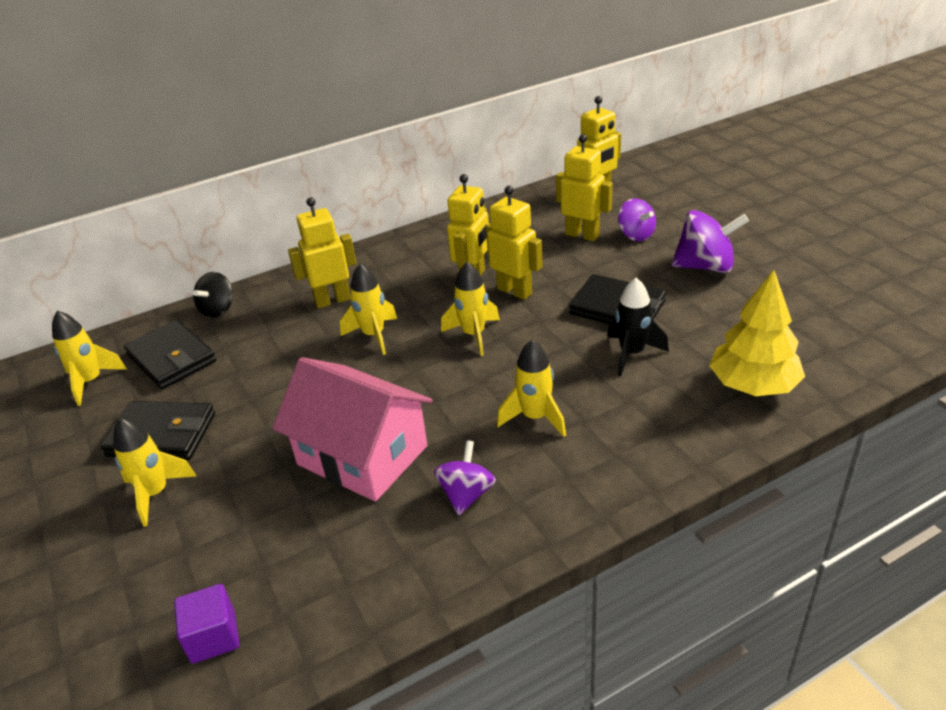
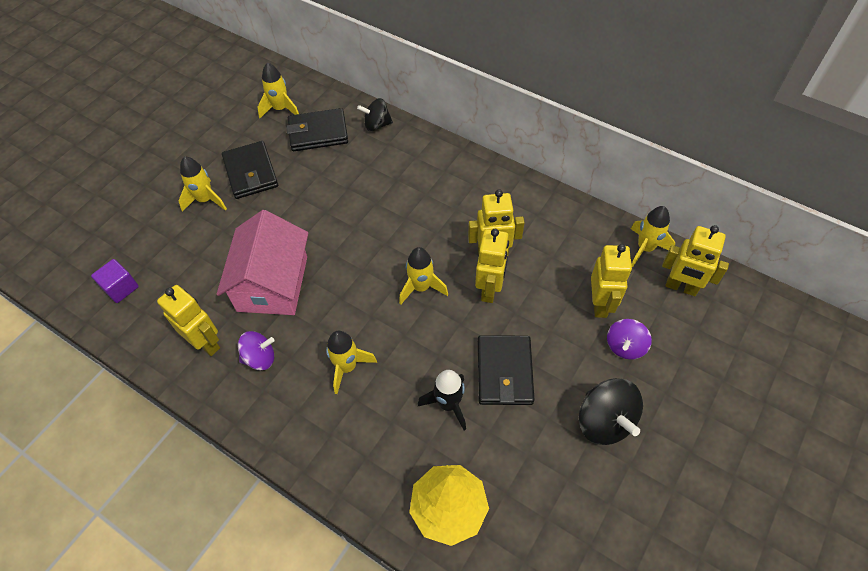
camera: 60 degrees right, 20 degrees up
black wallet [124,320,216,389] -> black wallet turned 60 degrees clockwise [286,108,348,151]
yellow robot [288,197,356,308] -> yellow robot moved to [157,285,220,356]
yellow rocket [340,263,397,355] -> yellow rocket moved to [631,206,675,267]
purple spinning top [672,210,749,273] -> black spinning top [579,378,643,445]

